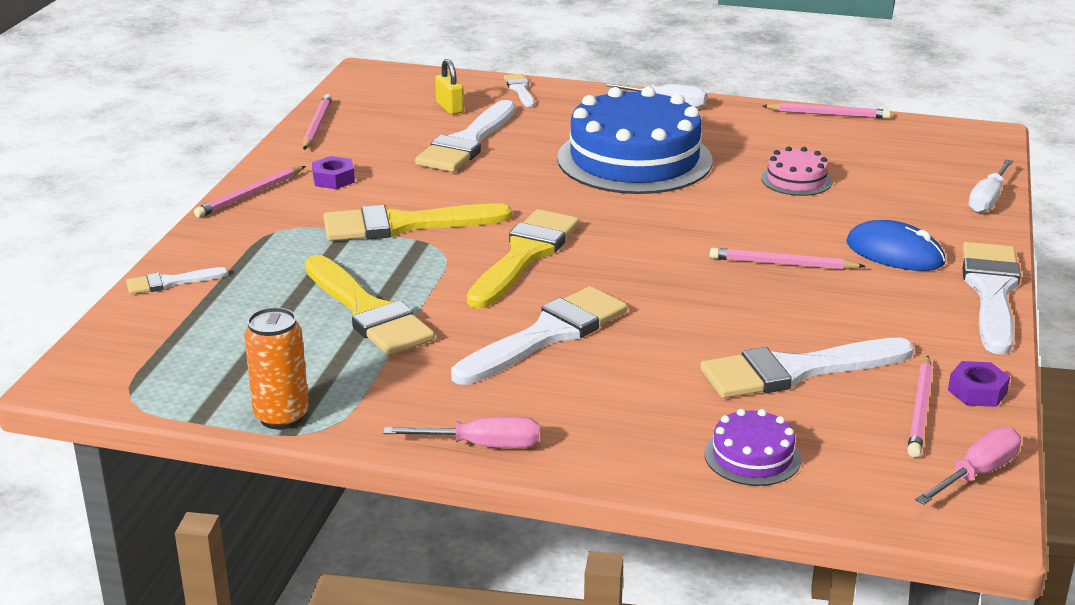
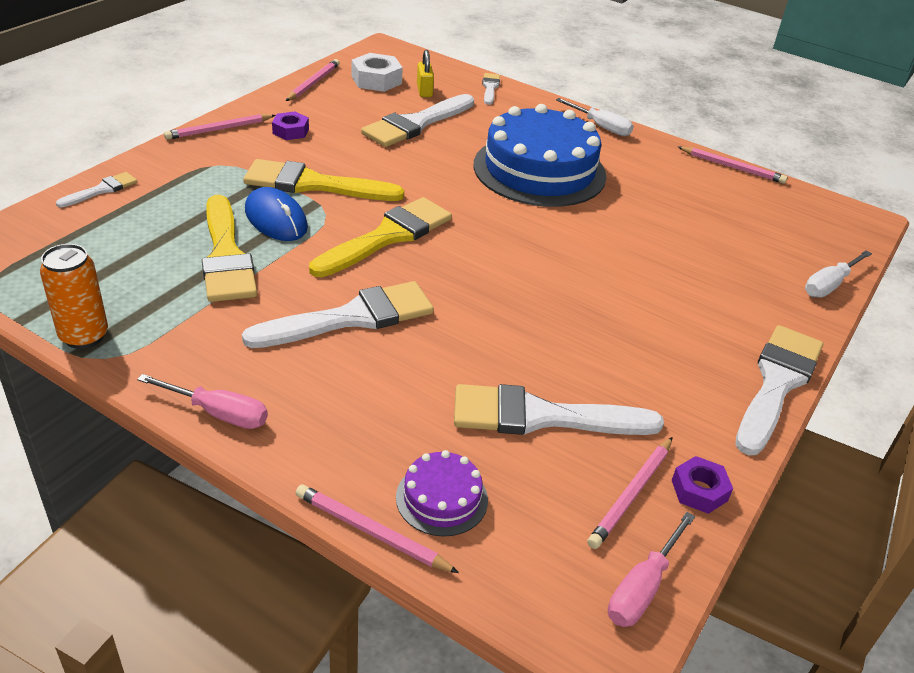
camera: 15 degrees right, 10 degrees up
white brush [126,267,228,294] -> white brush turned 135 degrees clockwise [56,172,137,208]
pink pencil [710,248,866,270] -> pink pencil moved to [296,485,459,573]
pink cake [761,146,832,196] -> none
blue mouse [846,220,946,271] -> blue mouse moved to [245,187,308,241]
pink screwdriver [915,427,1021,505] -> pink screwdriver turned 150 degrees clockwise [608,512,695,627]
none -> white nut [351,53,403,92]

